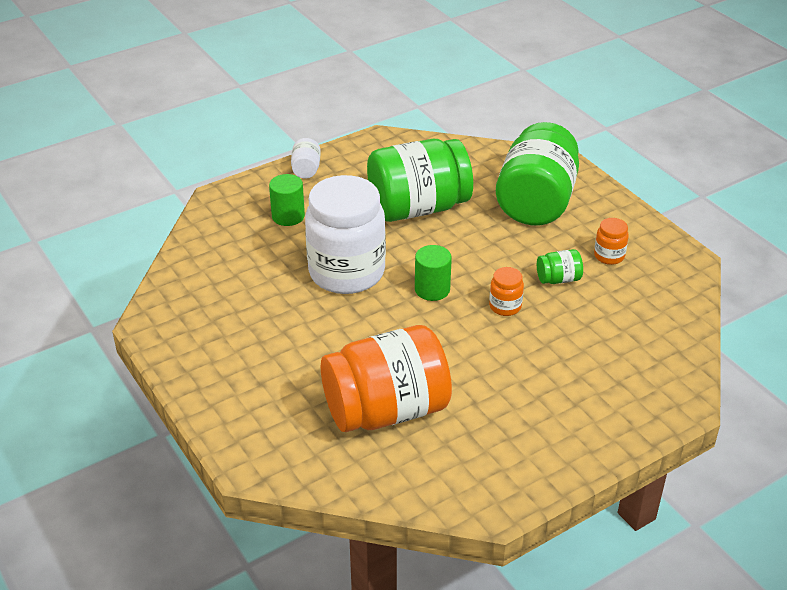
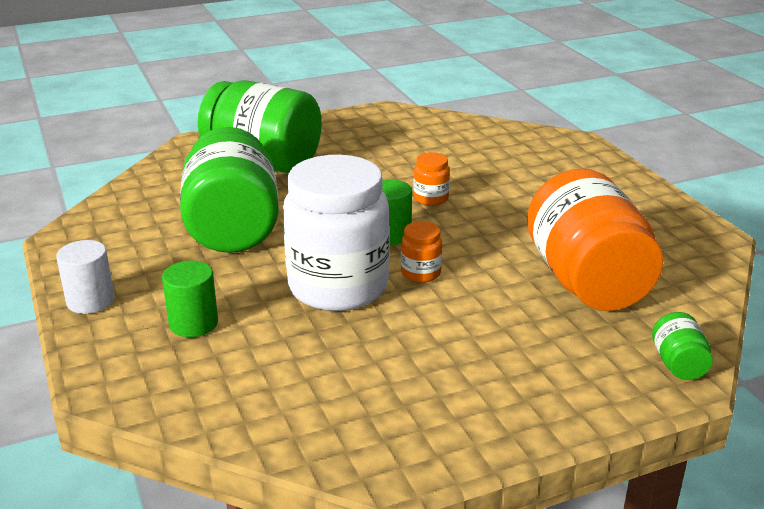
camera: 80 degrees left, 10 degrees down
white jar [291,138,321,179] -> white cylinder [56,240,115,314]
green jar [537,249,583,284] -> green jar moved to [652,312,713,380]
orange jar [594,218,629,265] -> orange jar moved to [401,221,442,283]

